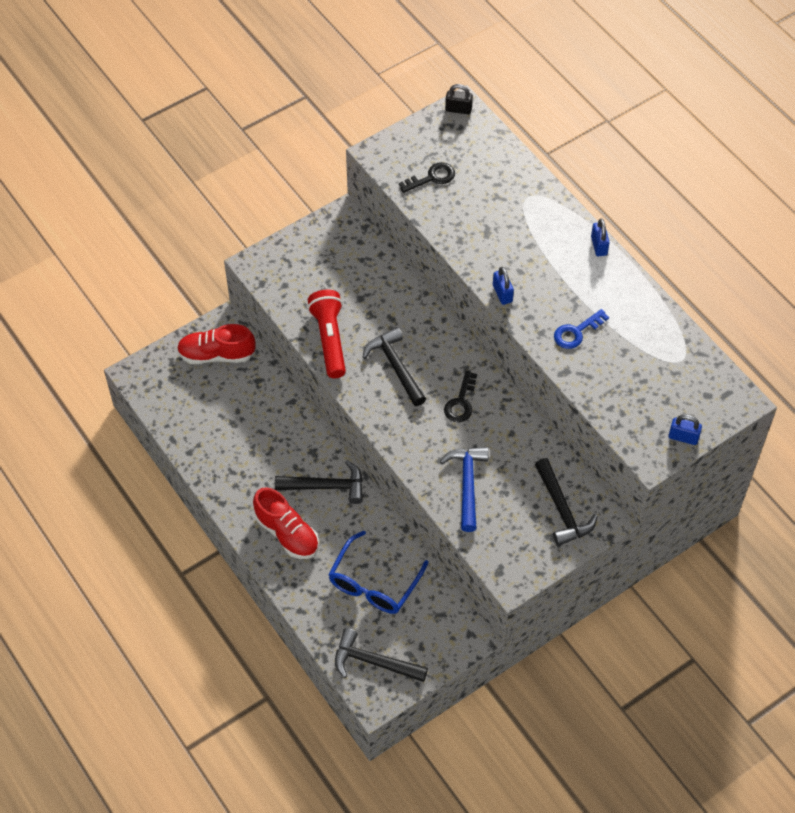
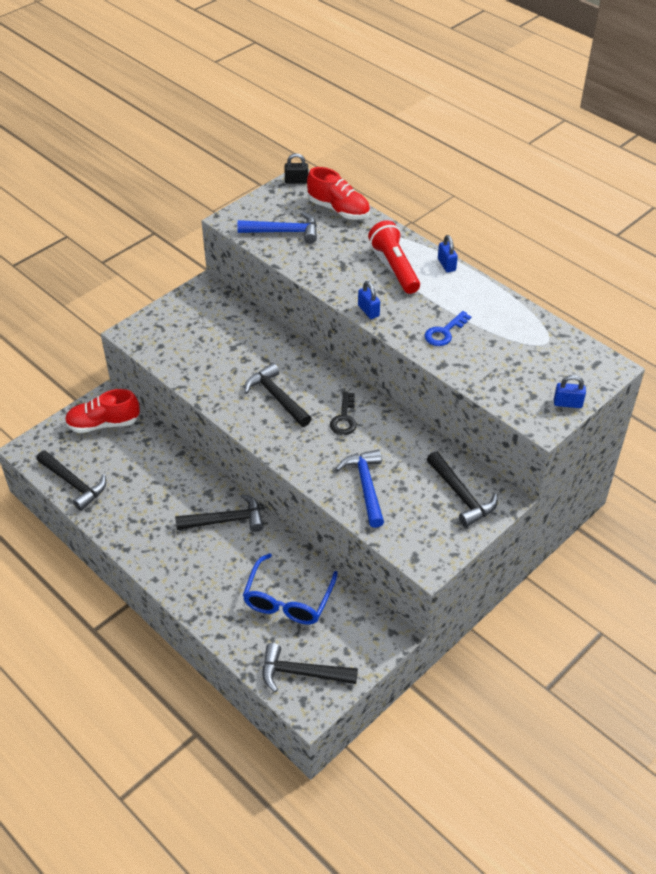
camera: 10 degrees left, 10 degrees down
red shoe [253,487,319,559] -> red shoe moved to [307,167,370,220]
red flashlight [307,290,346,378] -> red flashlight moved to [368,220,420,294]
black key [399,162,455,193] -> blue hammer [237,212,317,244]
none -> black hammer [37,450,106,511]

